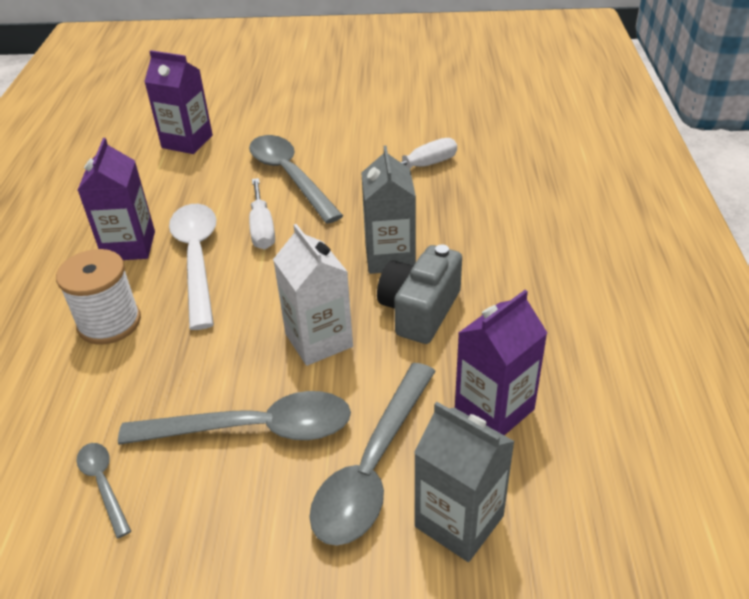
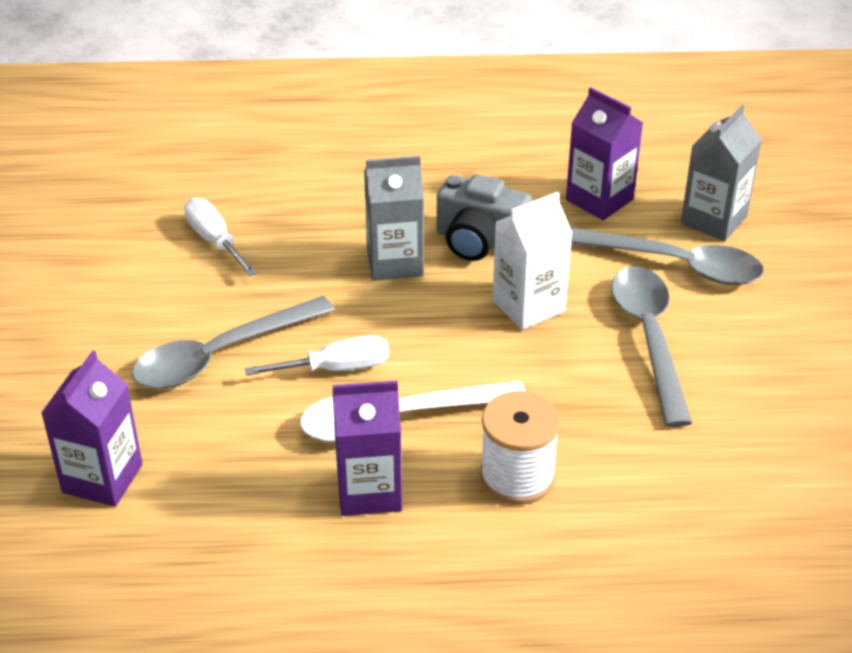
camera: 95 degrees left, 0 degrees up
grey spoon [77,443,131,538] -> none

